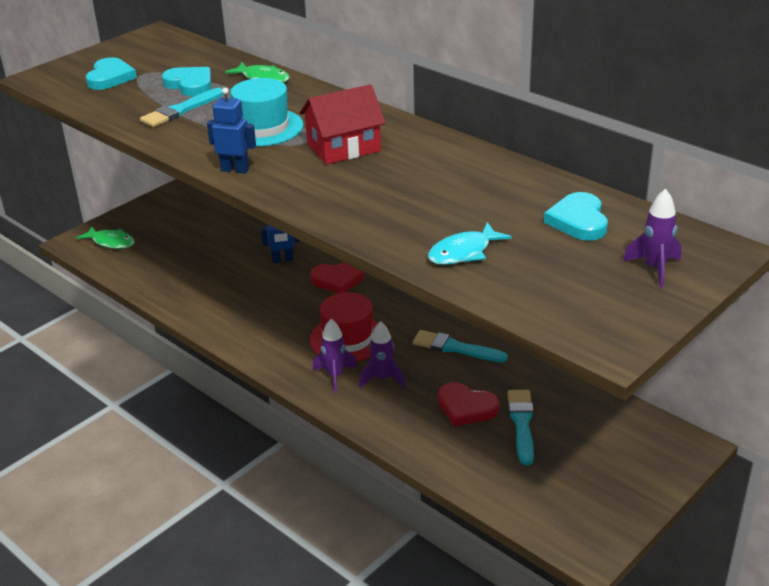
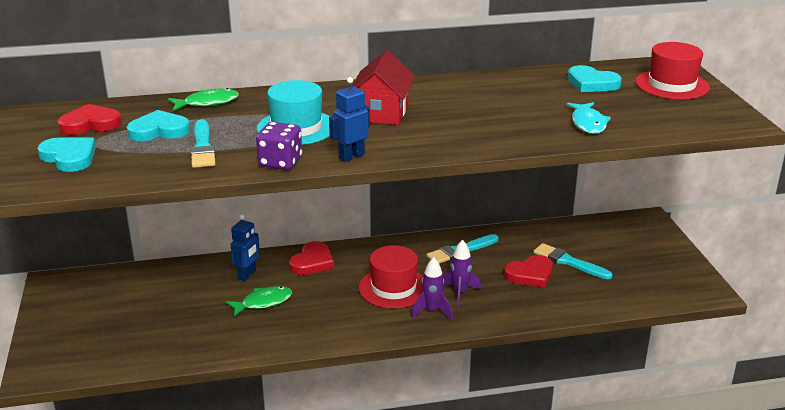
camera: 55 degrees left, 5 degrees down
green fish [76,226,135,249] -> green fish moved to [225,286,292,317]
purple rocket [623,189,681,288] -> red hat [635,42,710,100]
none -> red heart [58,104,122,135]
none -> purple dice [256,122,302,170]

